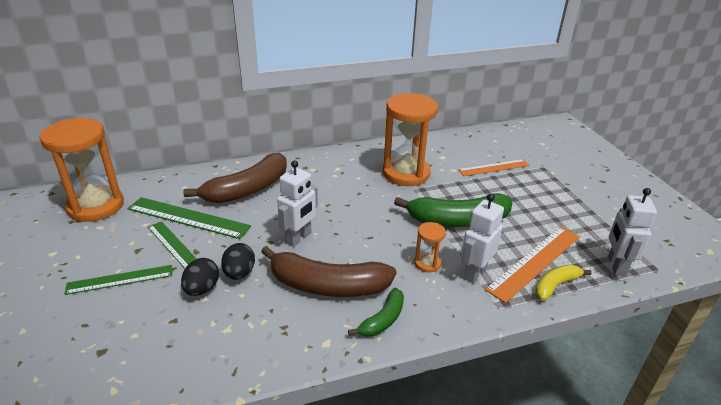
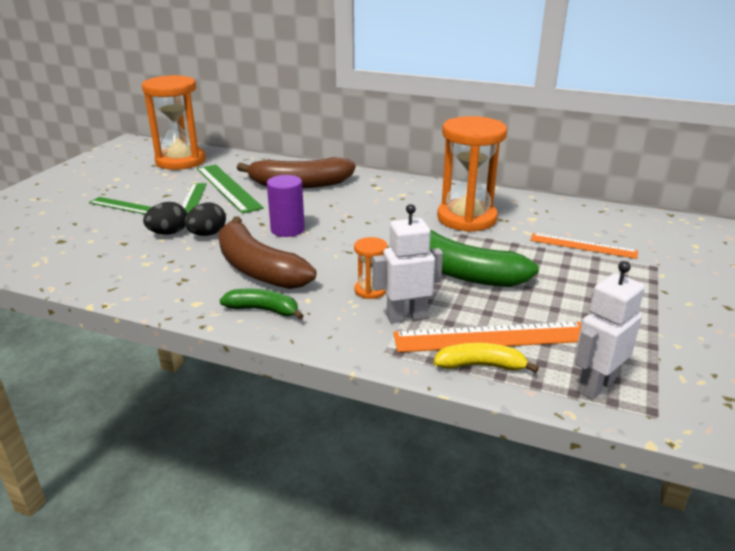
camera: 40 degrees right, 5 degrees down
white robot [277,160,318,247] -> purple cylinder [267,175,305,237]
green banana [348,288,404,337] -> green banana turned 150 degrees counterclockwise [220,288,304,320]

